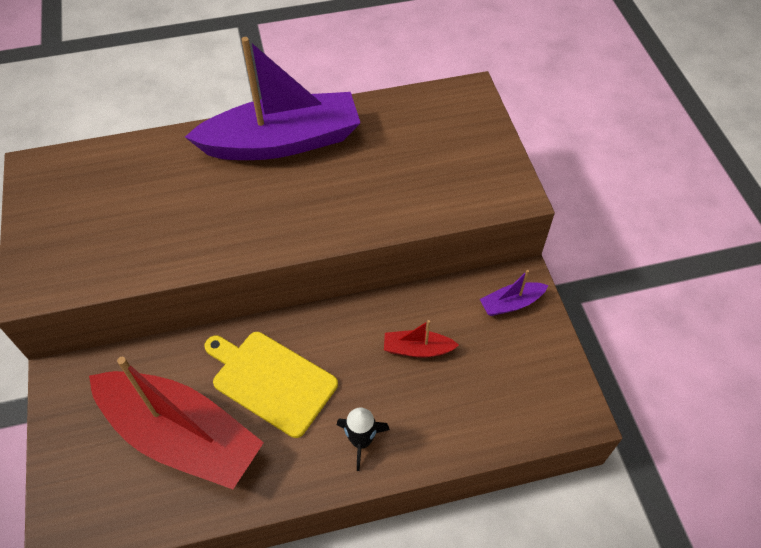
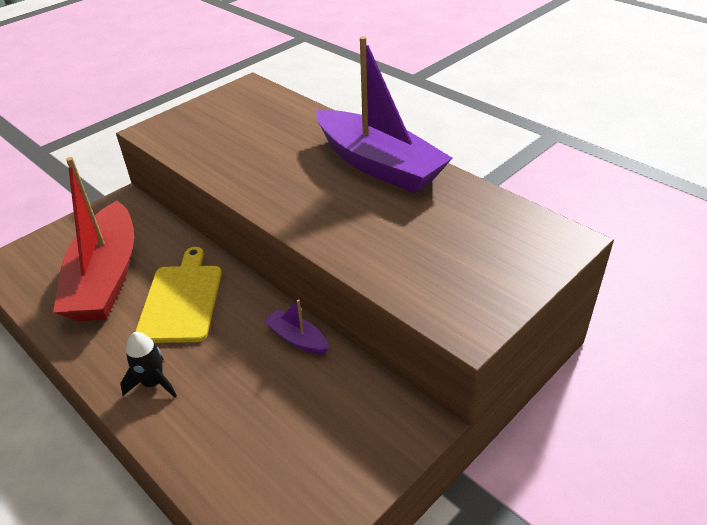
camera: 60 degrees right, 15 degrees down
red boat [384,320,459,358] -> none
purple boat [480,270,549,316] -> purple boat moved to [264,299,329,354]

